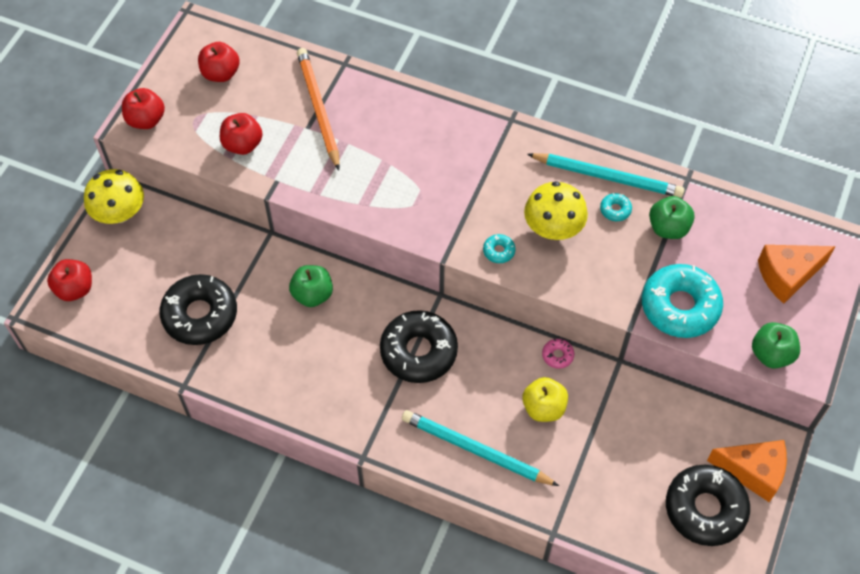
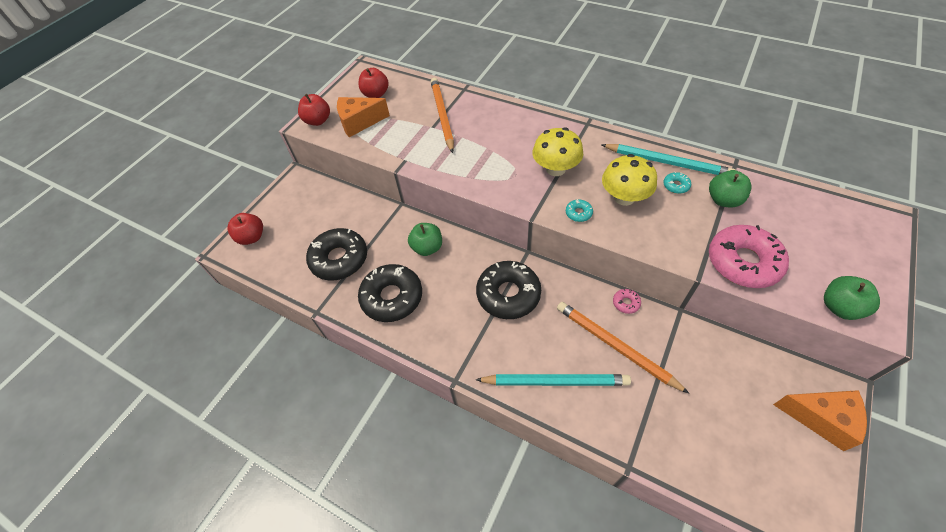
camera: 10 degrees right, 5 degrees down
yellow mushroom [84,169,144,224] -> yellow mushroom moved to [532,127,583,176]
red apple [220,113,263,155] -> none
turquoise pencil [402,410,559,486] -> turquoise pencil turned 150 degrees clockwise [476,374,631,386]
yellow apple [522,377,568,422] -> orange pencil [557,302,689,393]
turquoise donut [642,264,723,338] -> pink donut [709,225,789,288]
black donut [666,465,750,546] -> black donut moved to [358,264,422,322]
orange cheese [758,245,836,304] -> orange cheese moved to [337,97,390,137]

